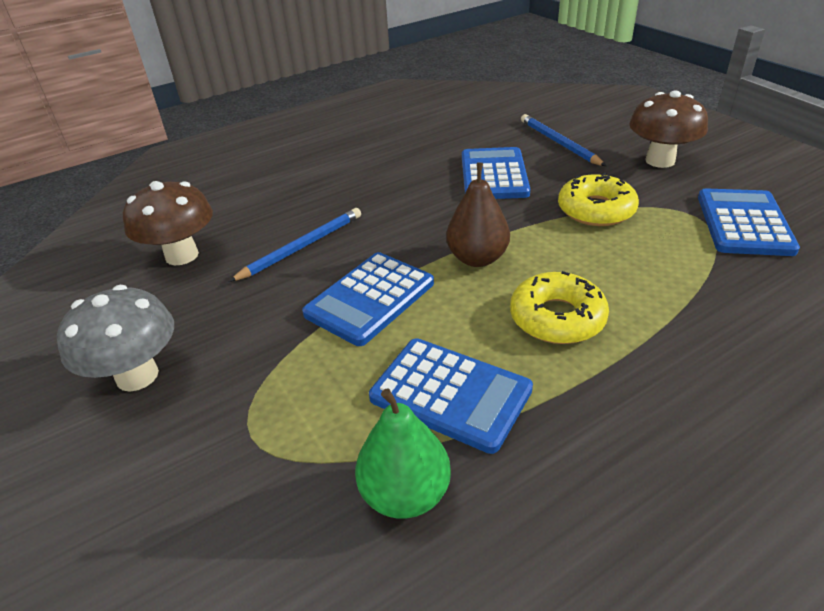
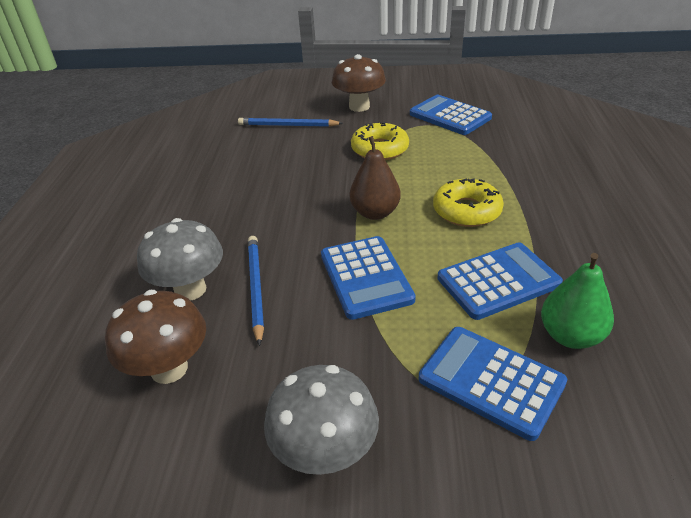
camera: 55 degrees left, 0 degrees up
blue calculator [462,147,530,199] -> blue calculator moved to [419,327,567,441]
none -> grey mushroom [137,218,223,301]

